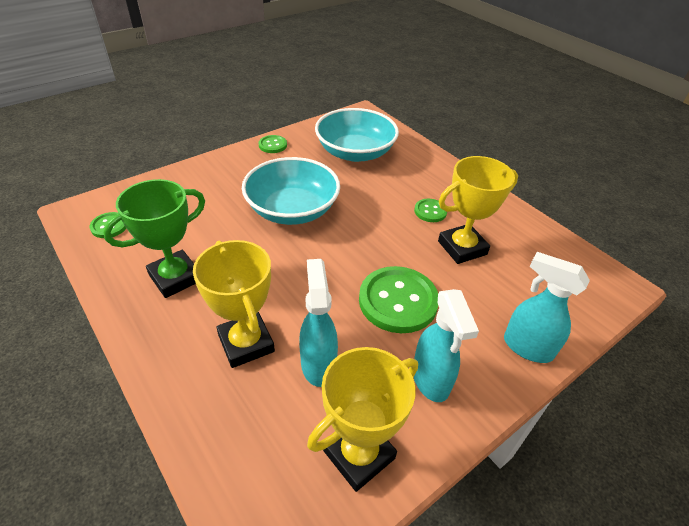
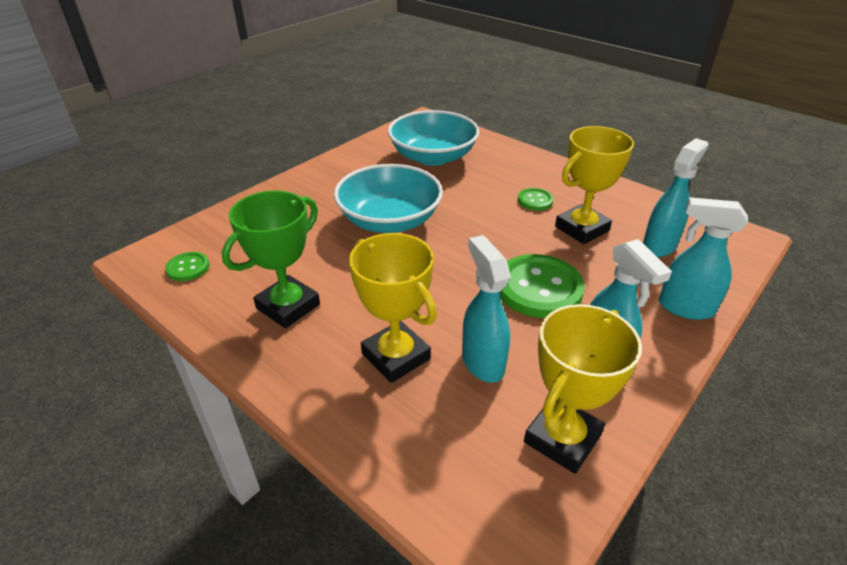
camera: 10 degrees left, 5 degrees down
green button [258,135,287,153] -> none
none -> turquoise spray bottle [643,138,709,257]

